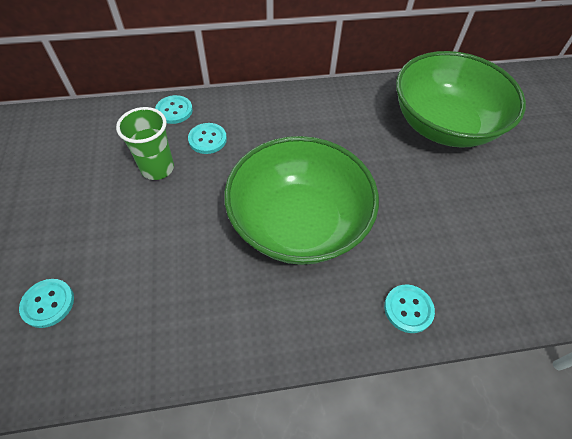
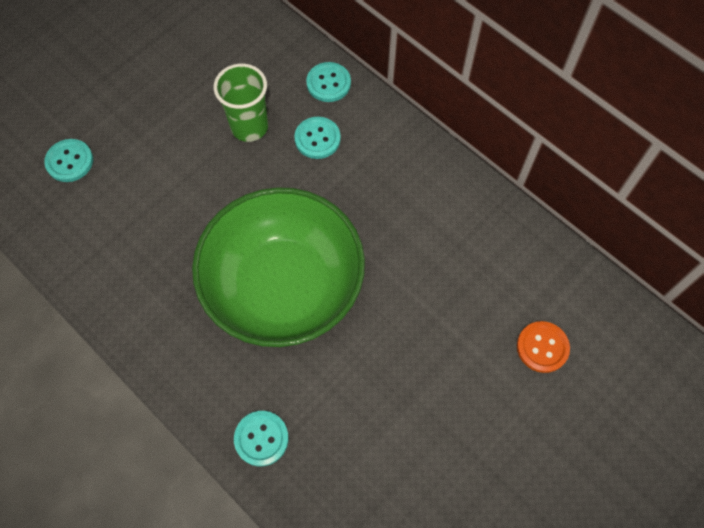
camera: 55 degrees right, 10 degrees up
green bowl [396,51,526,148] -> orange button [517,321,570,373]

